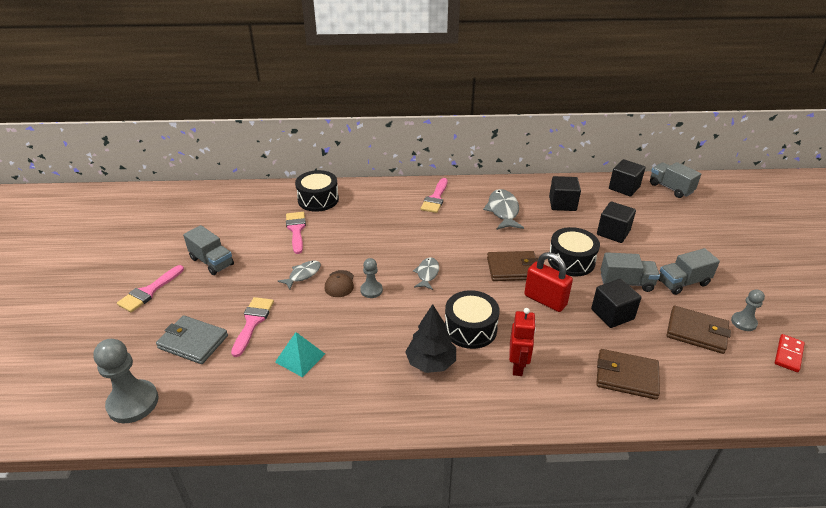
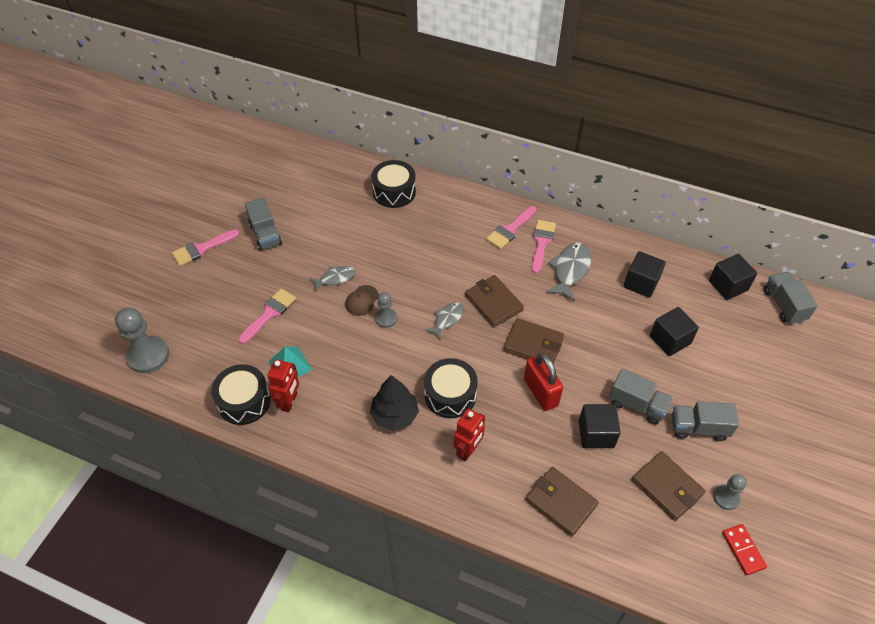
camera: 25 degrees right, 15 degrees up
grey wallet [156,315,228,364] -> none
pink brush [286,212,306,254] -> pink brush moved to [531,220,556,274]
black drum [548,227,600,276] -> black drum moved to [211,364,271,425]
red domino [775,334,805,372] -> red domino turned 75 degrees counterclockwise [722,524,767,575]
none -> red robot [267,359,299,412]
none -> brown wallet [465,275,524,327]

